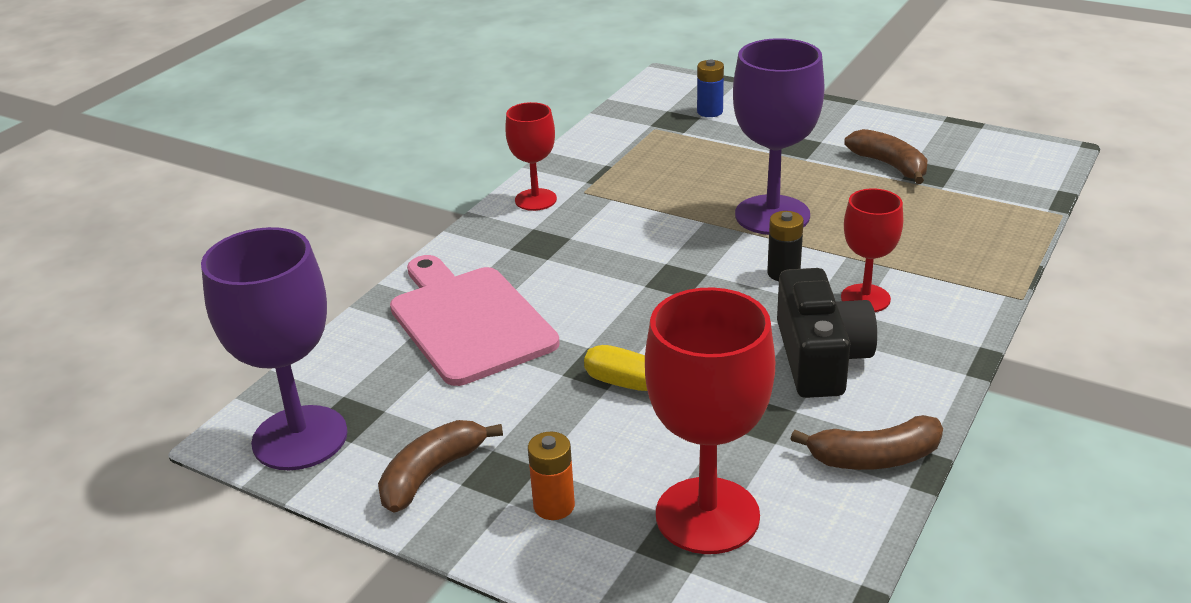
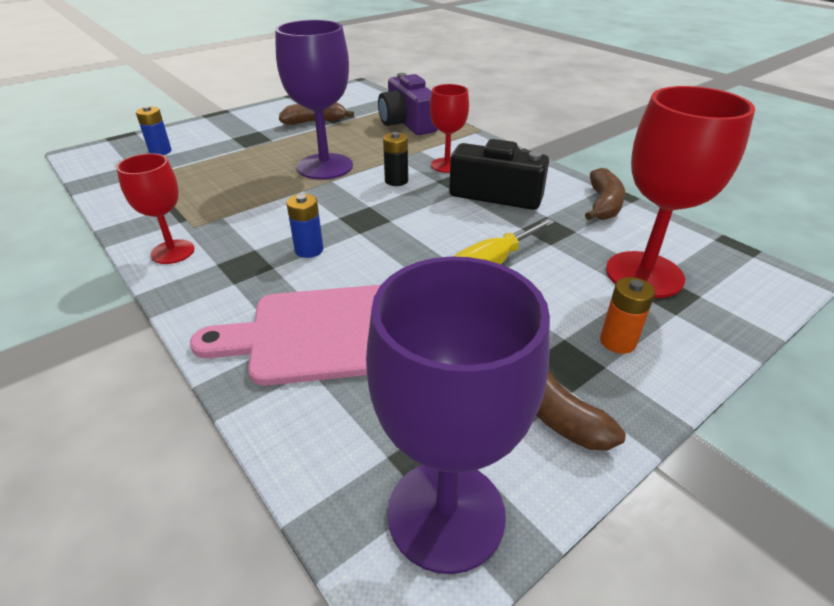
camera: 70 degrees left, 5 degrees up
none -> blue battery [287,194,323,258]
none -> purple camera [378,73,438,135]

